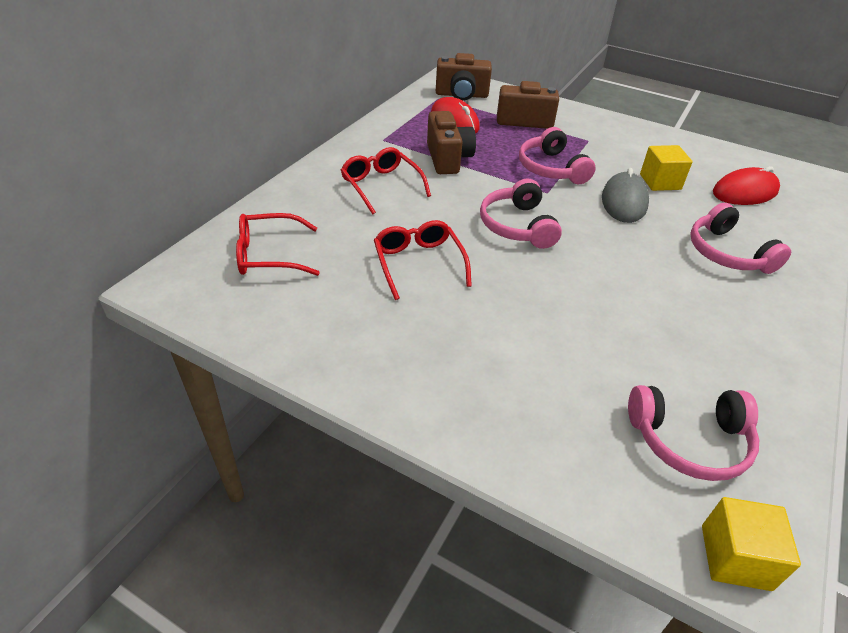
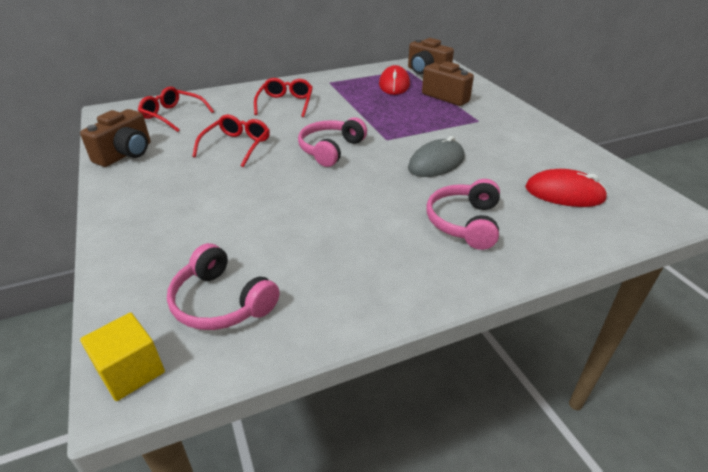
camera: 40 degrees right, 5 degrees down
brown camera [427,111,476,174] -> brown camera moved to [80,109,151,167]
pink headphones [519,127,596,184] -> none
yellow cube [640,145,693,191] -> none

